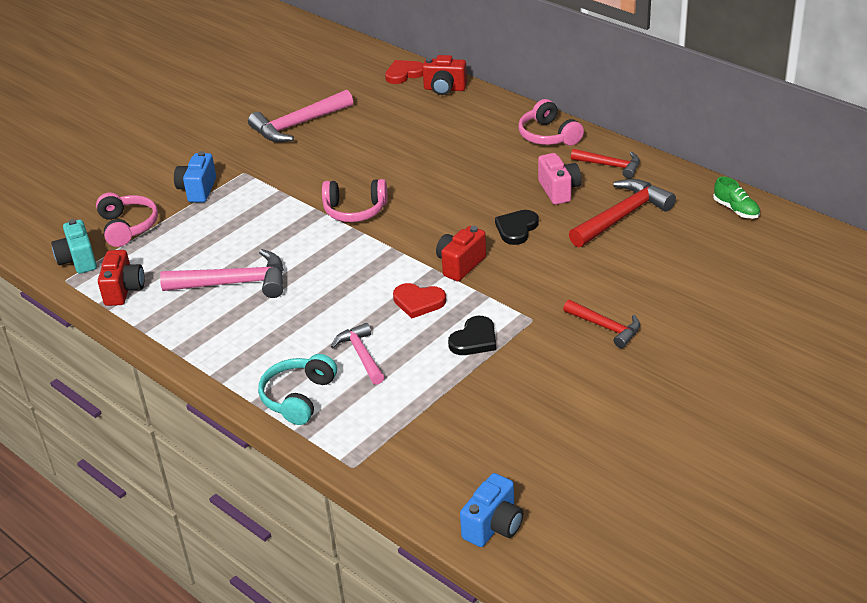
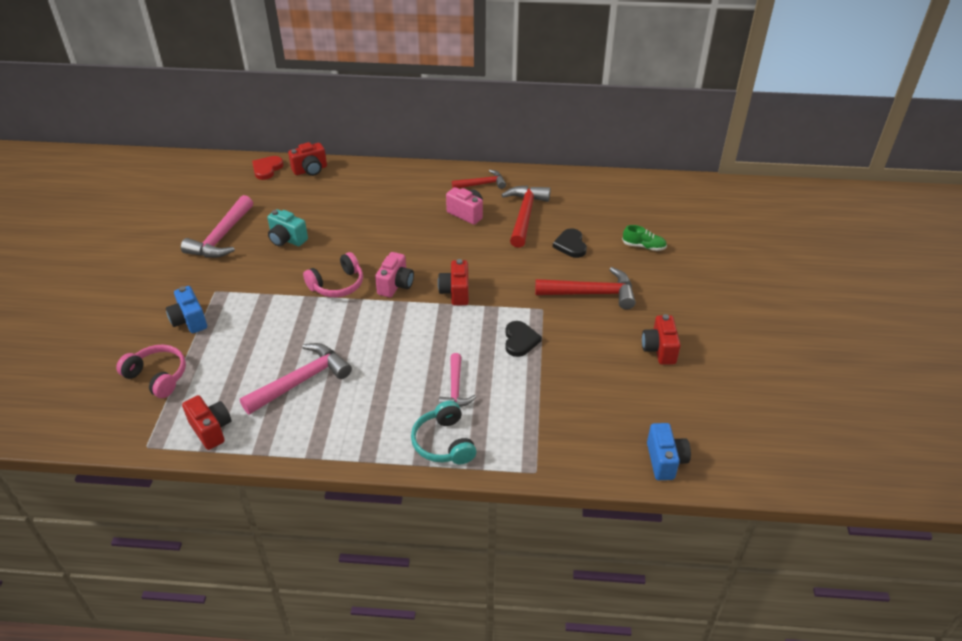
camera: 40 degrees left, 5 degrees up
turquoise camera [51,219,97,274] -> turquoise camera moved to [267,209,308,246]
pink hammer [331,323,385,385] -> pink hammer turned 120 degrees counterclockwise [439,353,476,407]
red heart [393,283,446,319] -> none
black heart [495,210,539,245] -> black heart moved to [553,228,587,258]
pink headphones [518,99,584,146] -> none
red hammer [563,300,640,348] -> red hammer [535,267,636,310], size x1.62
green shoe [713,177,760,219] -> green shoe moved to [622,225,667,251]
none -> pink camera [375,252,414,298]
none -> red camera [642,314,681,365]

